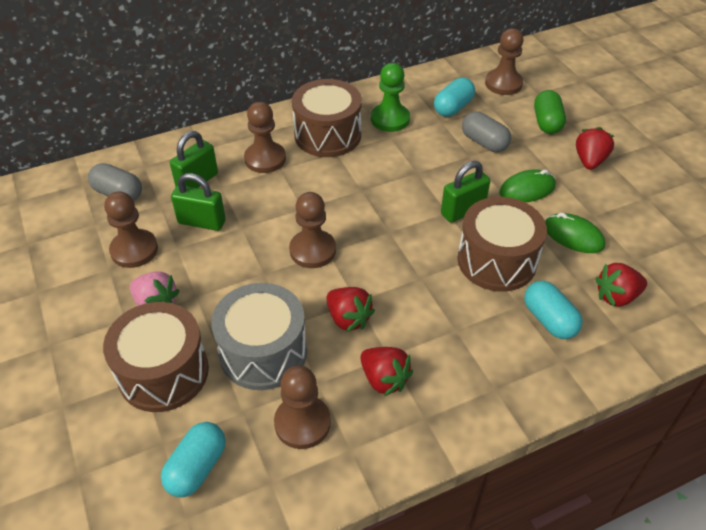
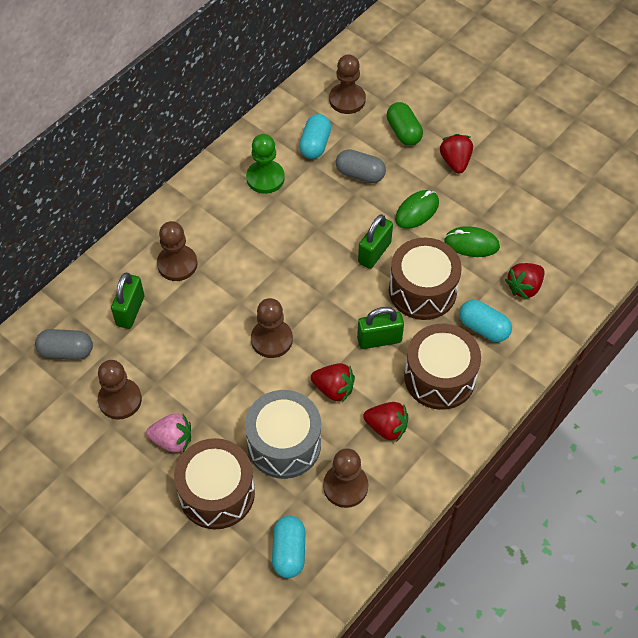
camera: 25 degrees left, 10 degrees up
green padlock [171,173,226,231] -> green padlock moved to [357,307,404,349]
brown drum [292,79,362,157] -> brown drum moved to [404,324,481,410]

